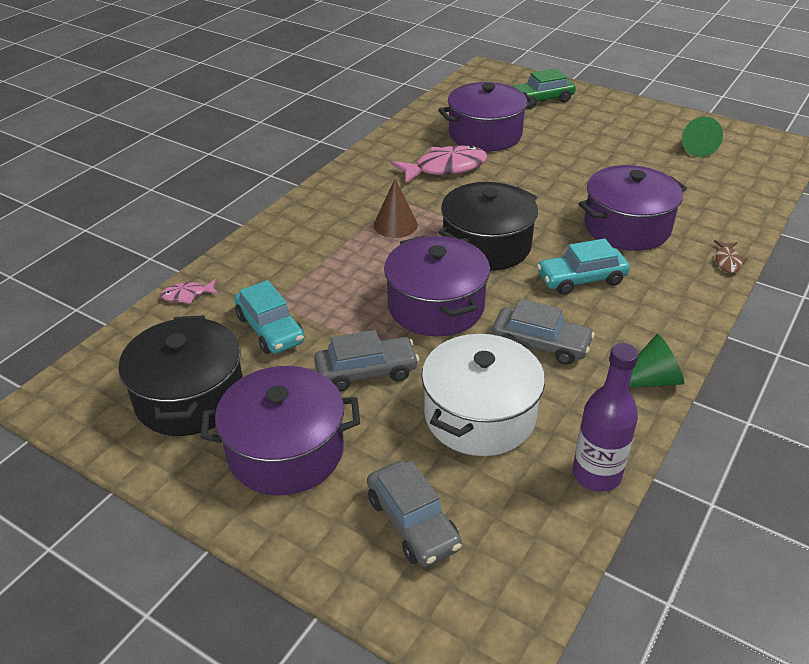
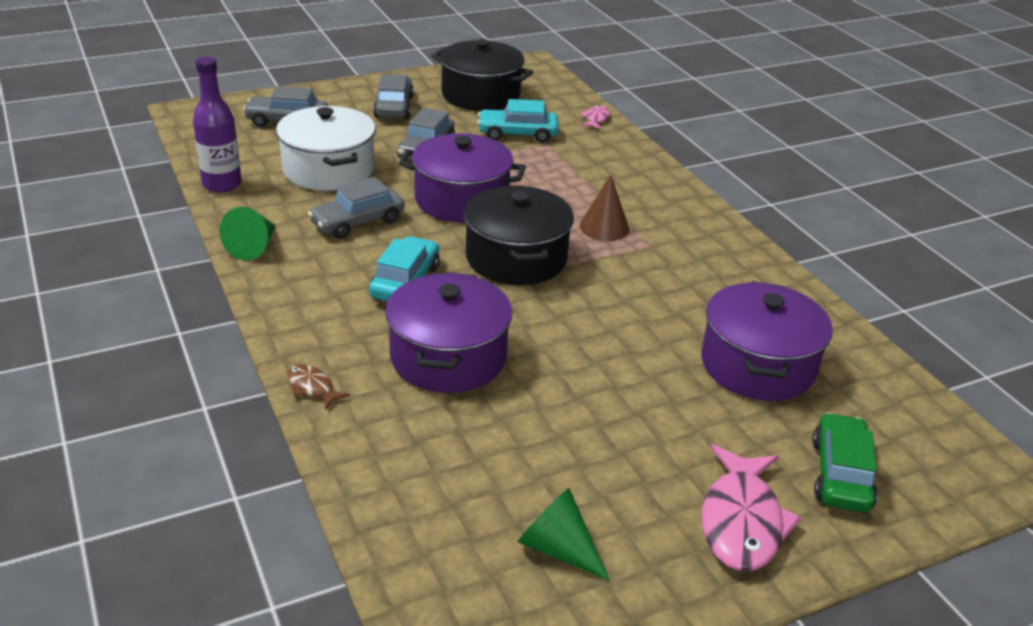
camera: 120 degrees right, 5 degrees down
purple pot [201,366,360,495] -> grey car [373,74,414,119]
pink fish [391,145,487,183] -> pink fish moved to [701,444,801,571]

